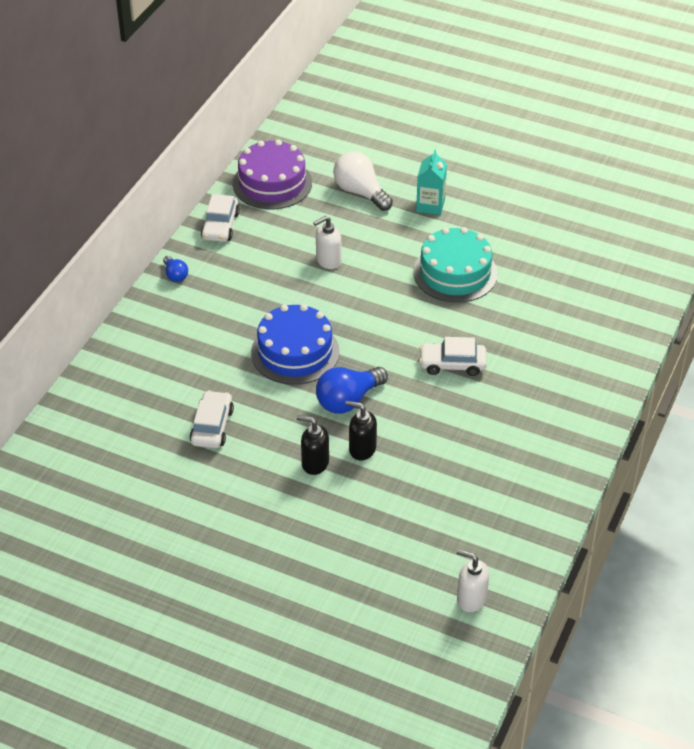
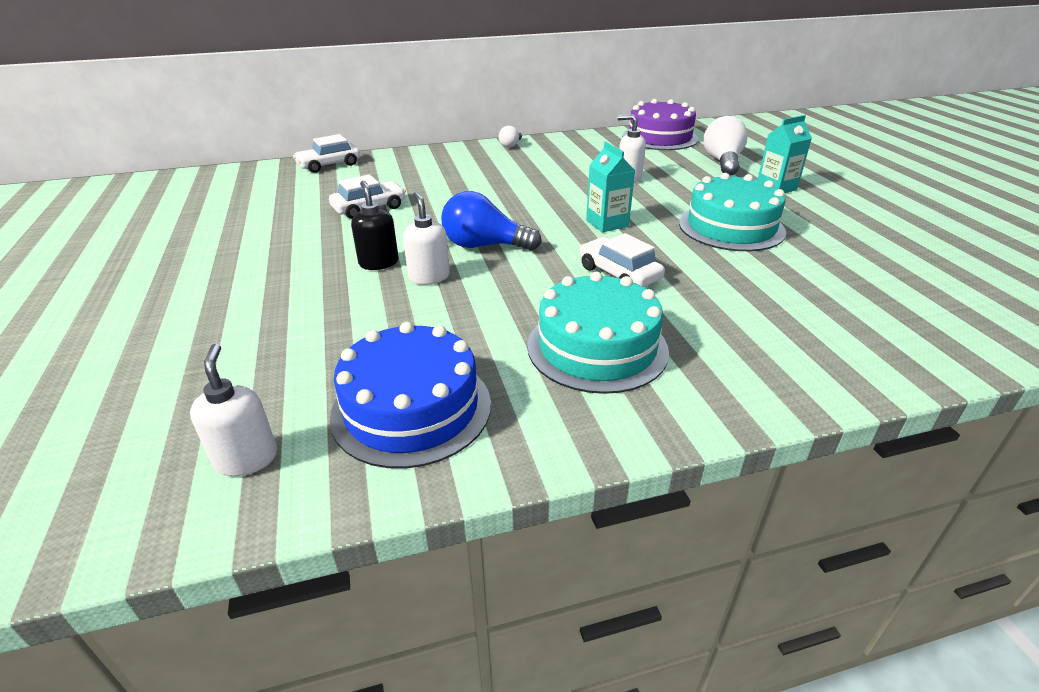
camera: 50 degrees right, 10 degrees down
blue light bulb [163,256,188,282] -> white light bulb [499,126,522,147]
white car [201,194,240,242] -> white car moved to [293,134,361,173]
blue cake [251,304,340,385] -> blue cake moved to [330,322,491,469]
black soap dispenser [345,401,377,460] -> white soap dispenser [403,192,450,285]
none -> turquoise cake [527,272,669,394]
none -> turquoise carton [586,142,635,233]

